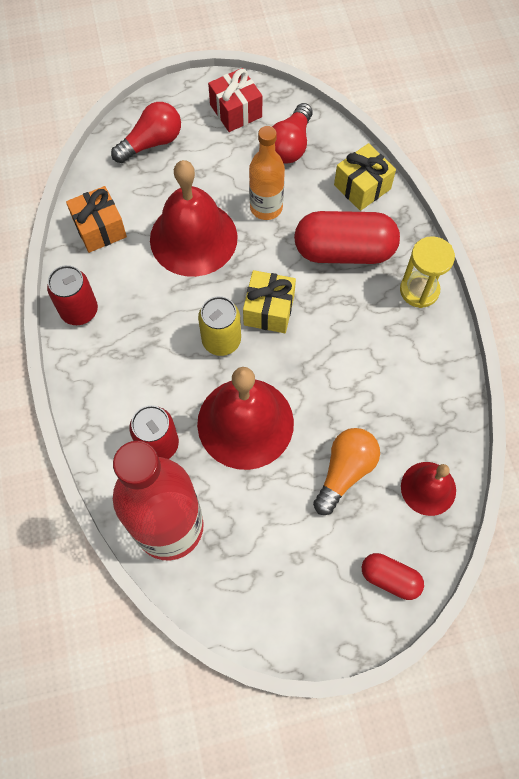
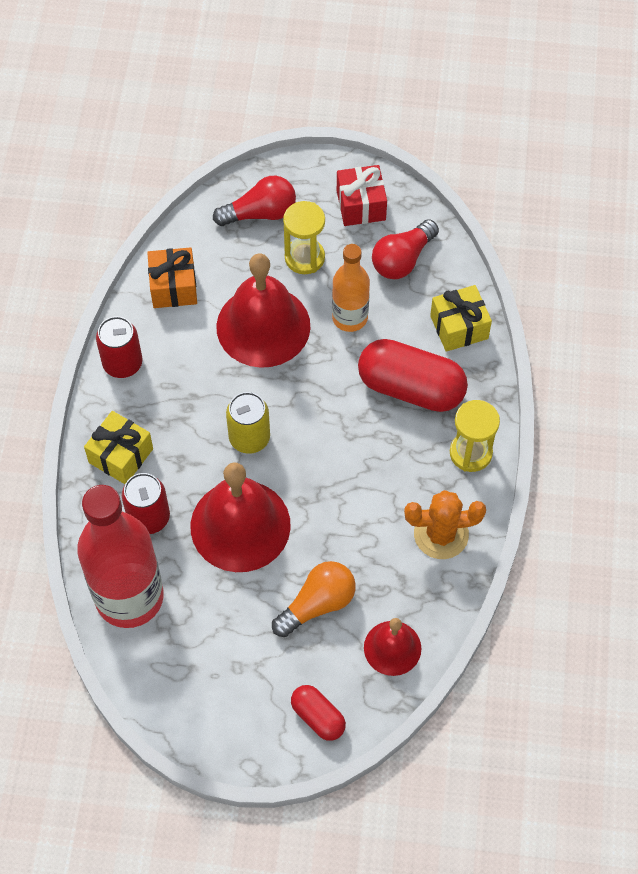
camera: 20 degrees right, 5 degrees down
yellow gift [243,270,296,333] -> yellow gift moved to [84,411,153,484]
none -> yellow hourglass [283,201,325,274]
none -> orange cactus [404,490,486,559]

